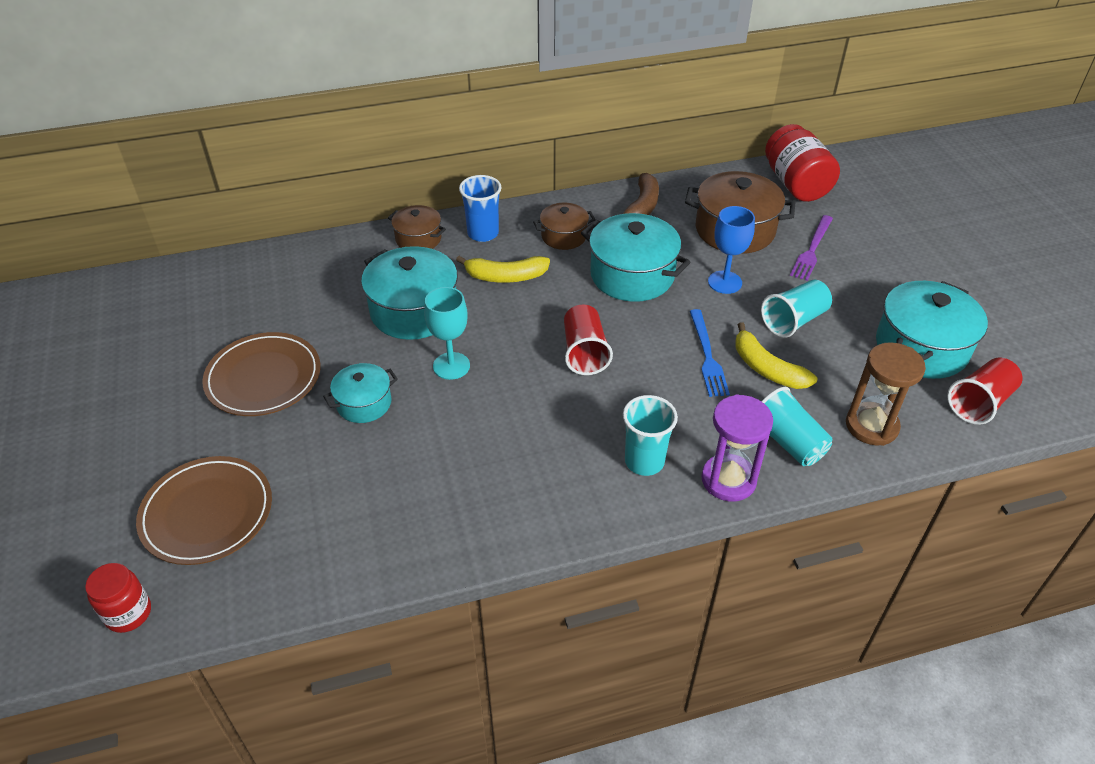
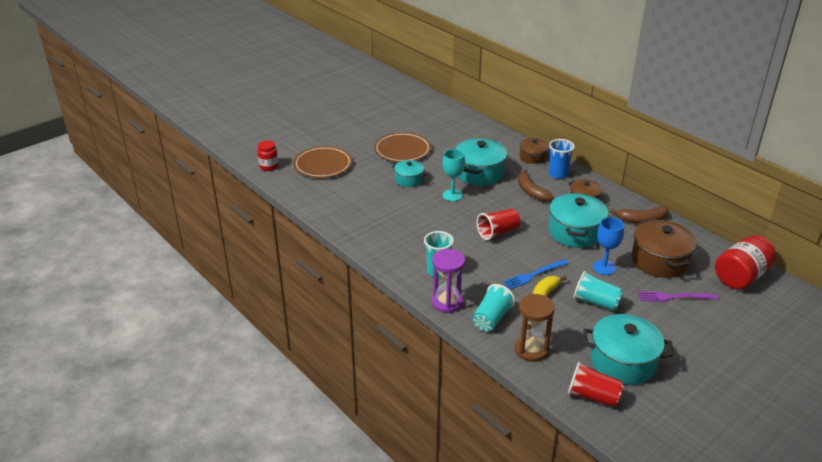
camera: 65 degrees right, 10 degrees down
yellow banana [456,256,550,283] -> brown banana [518,169,553,201]

